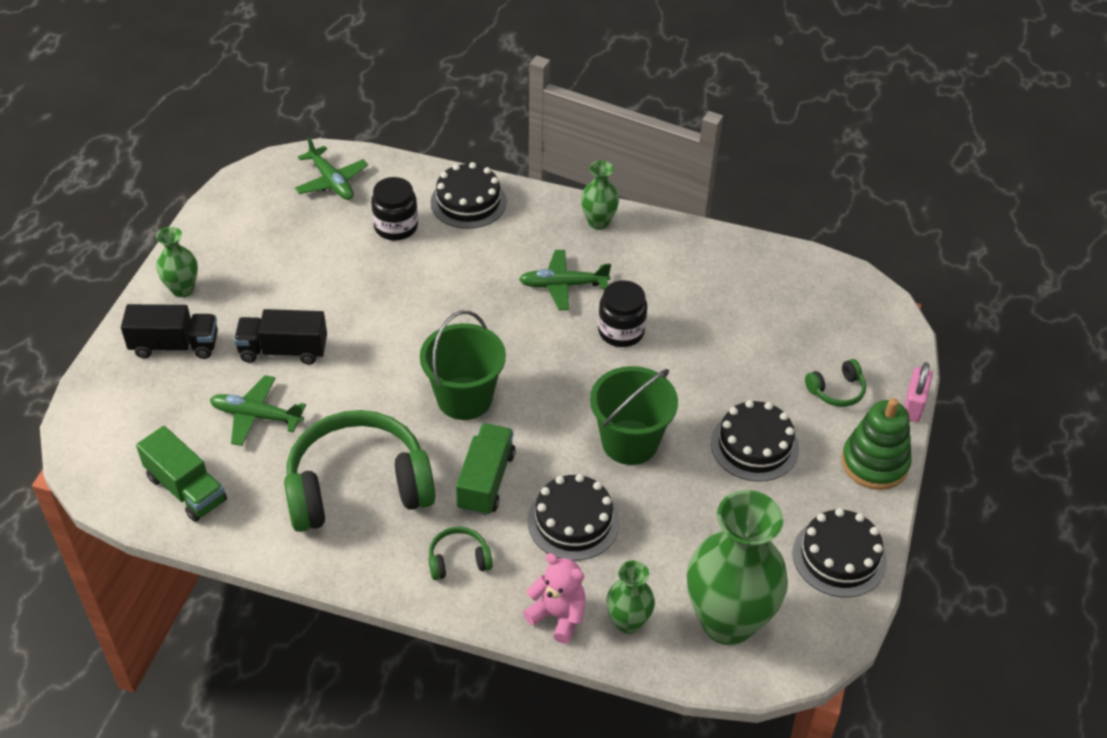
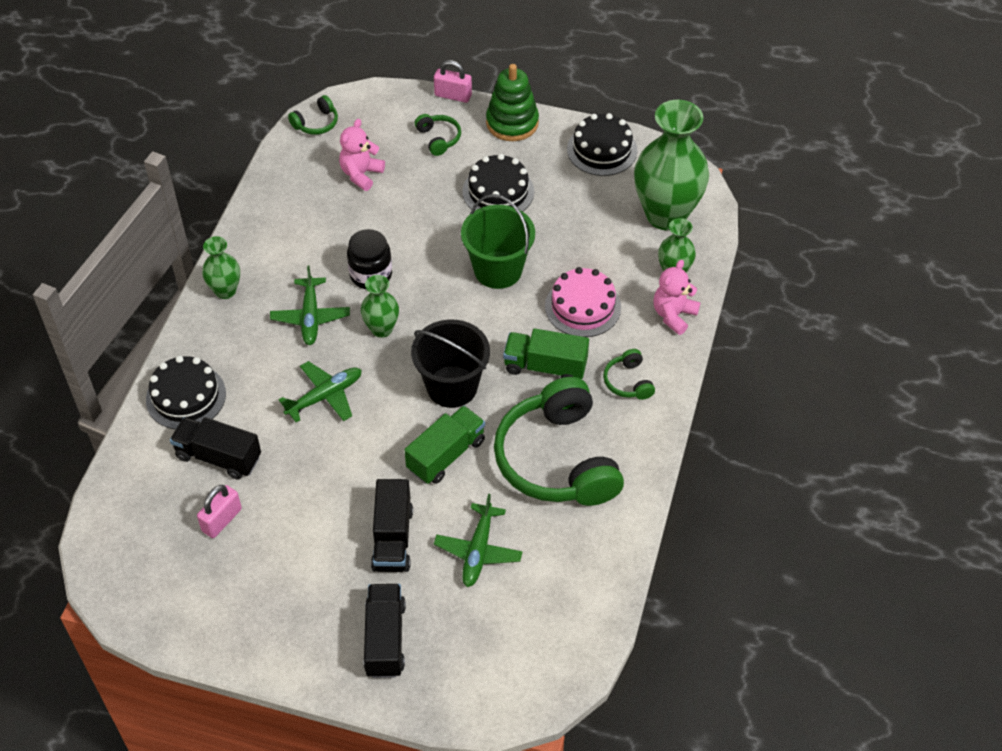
camera: 90 degrees left, 5 degrees up
green truck [136,426,227,522] -> green truck moved to [404,406,485,484]
green vase [156,227,198,298] -> green vase moved to [361,275,399,338]
green plane [295,137,368,200] -> green plane moved to [279,361,362,422]
black jar [371,177,418,240] -> black truck [170,417,261,480]
green bucket [420,311,506,420] -> black bucket [411,320,490,408]
black cake [528,474,620,561] -> pink cake [545,267,621,337]
none -> pink padlock [197,485,242,538]
none -> green headphones [288,95,338,135]
none -> pink teddy bear [339,119,385,191]

